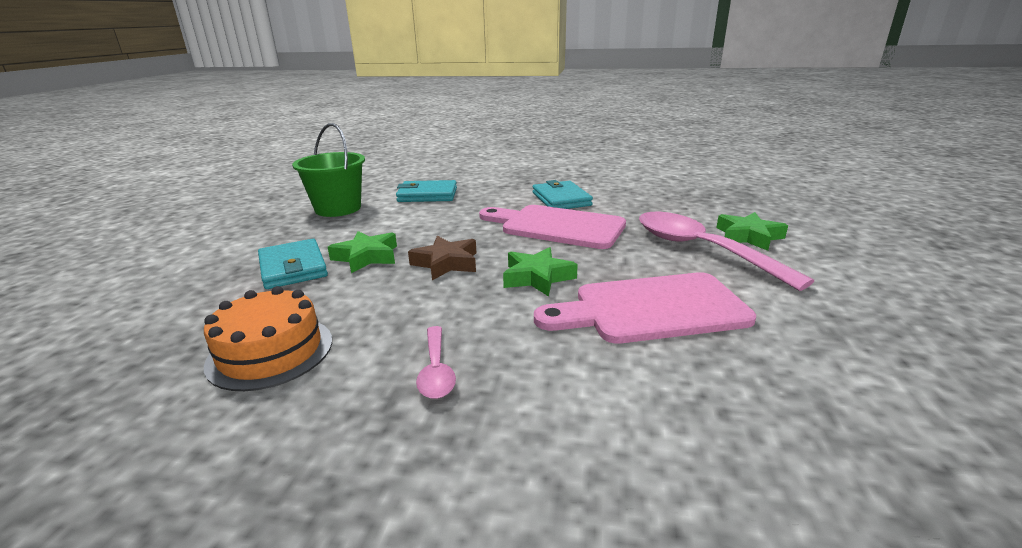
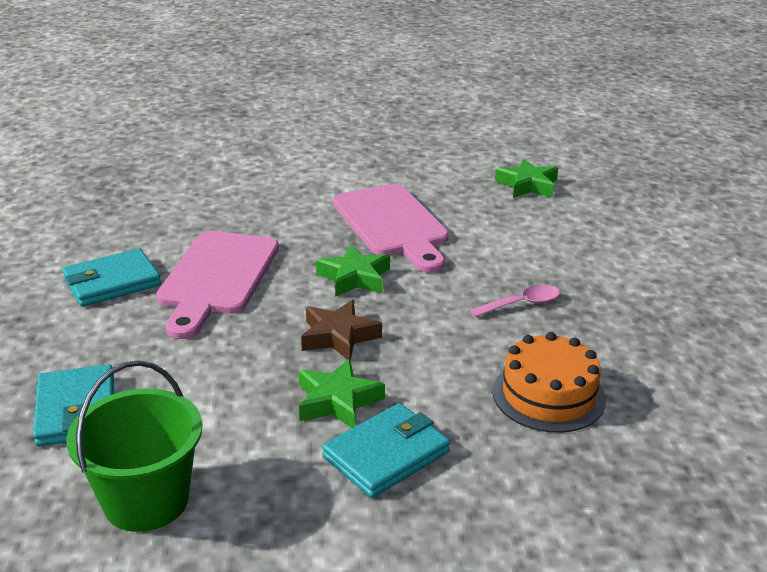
camera: 105 degrees left, 5 degrees up
pink spoon [639,212,814,291] -> none
green star [716,212,788,251] -> green star moved to [495,159,558,198]

